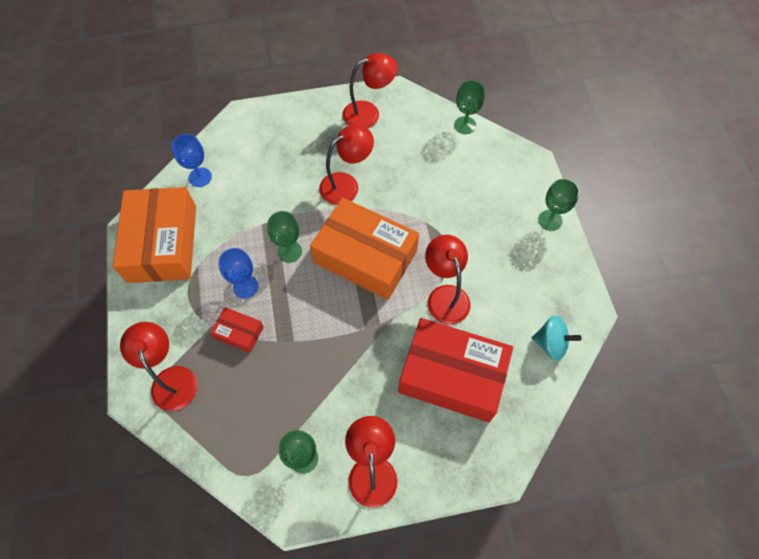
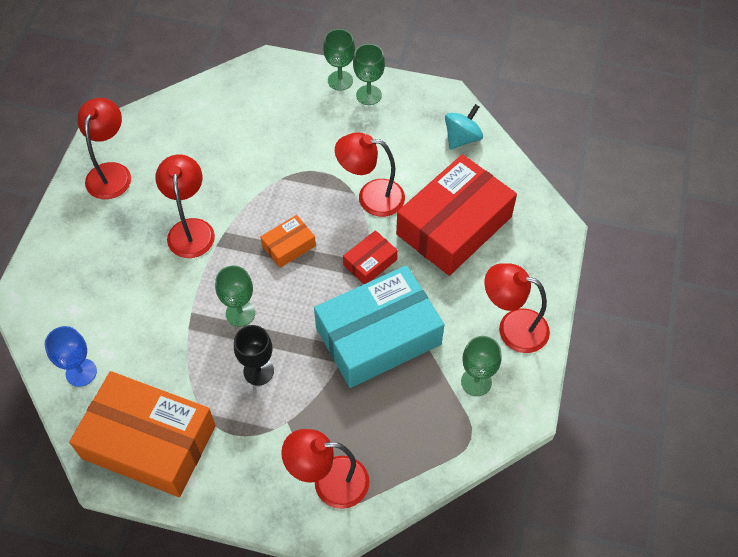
camera: 65 degrees left, 5 degrees down
red box [210,307,264,353] -> red box moved to [343,230,398,284]
blue goblet [218,248,259,299] -> black goblet [234,325,274,386]
orange box [310,198,419,300] -> orange box [260,215,316,268], size x0.45
green goblet [454,80,485,134] -> green goblet moved to [353,44,385,105]
none -> turquoise box [314,265,444,388]

